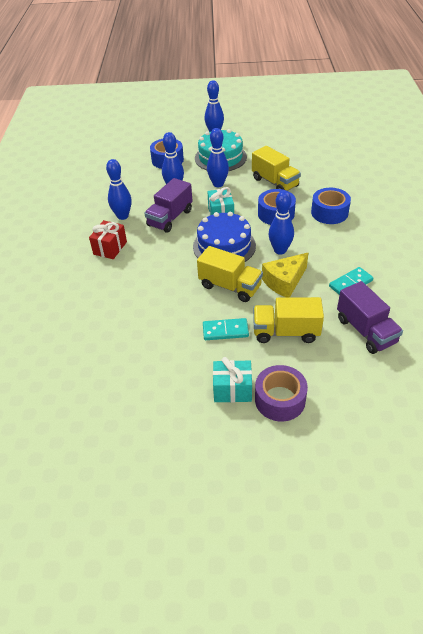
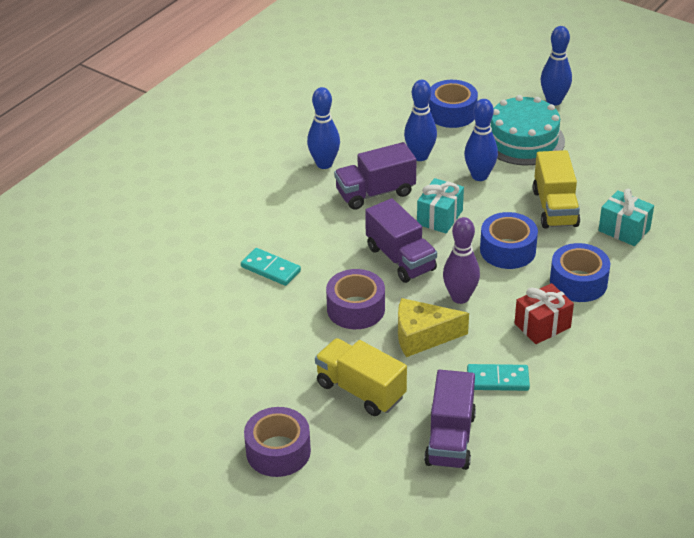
camera: 35 degrees right, 5 degrees down
red gift [89,220,127,259] -> red gift moved to [514,283,574,344]
blue cake [193,212,256,262] -> purple truck [365,198,437,283]
yellow truck [197,246,263,302] -> purple tape [326,269,385,329]
turquoise domino [203,318,249,340] -> turquoise domino moved to [241,248,301,286]
turquoise gift [213,357,252,402] -> turquoise gift moved to [598,189,654,246]
blue bowling pin [269,191,294,255] -> purple bowling pin [443,217,480,304]

